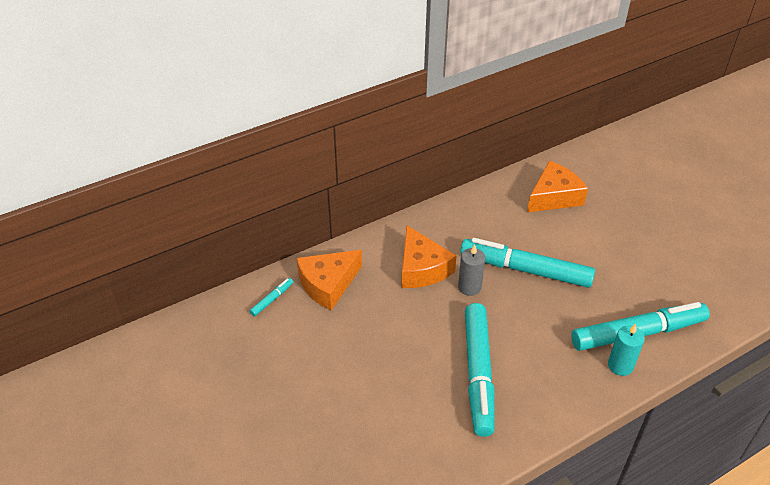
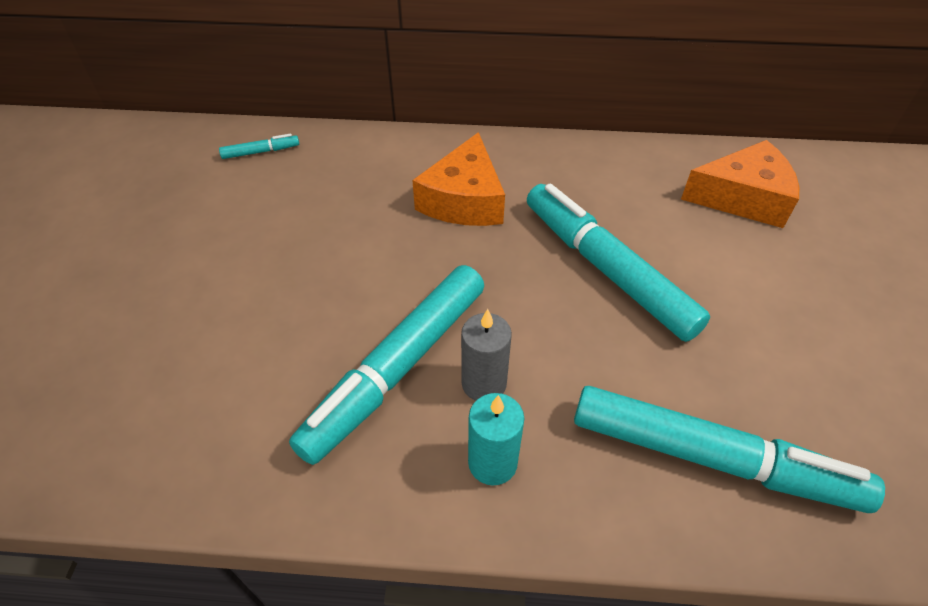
camera: 35 degrees right, 5 degrees up
orange cheese [297,250,362,310] -> none
grey candle [458,244,485,296] -> grey candle moved to [461,309,512,401]
turquoise candle [608,323,645,376] -> turquoise candle moved to [468,393,524,486]

